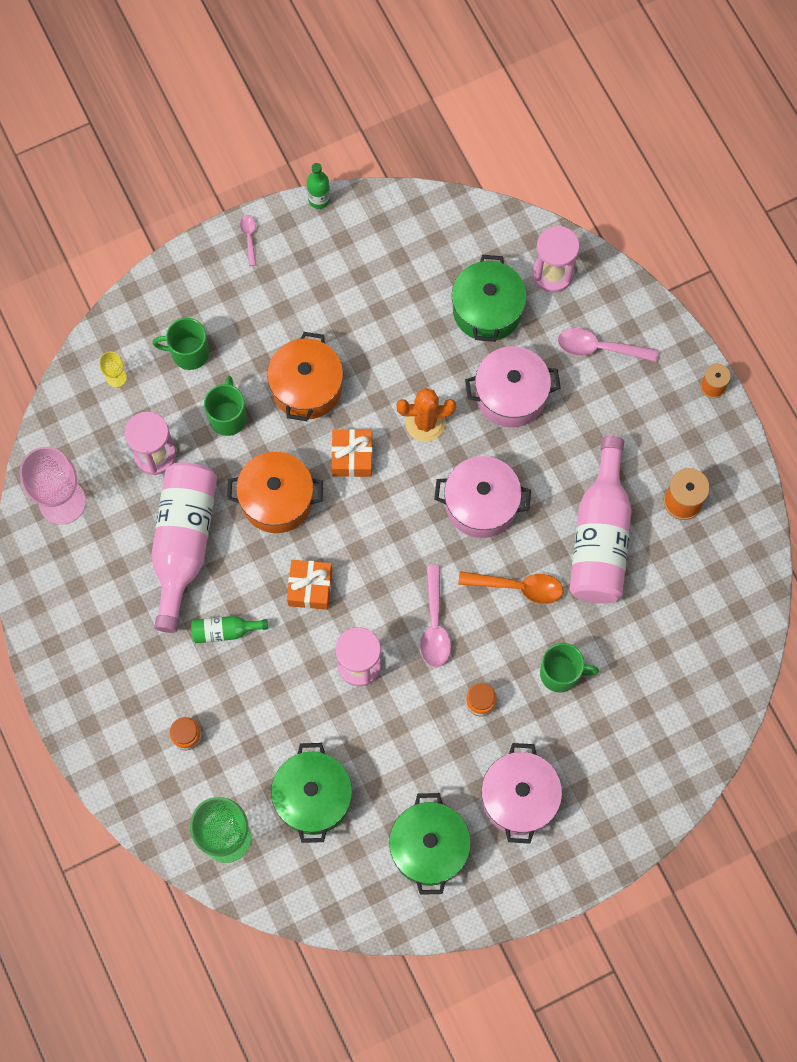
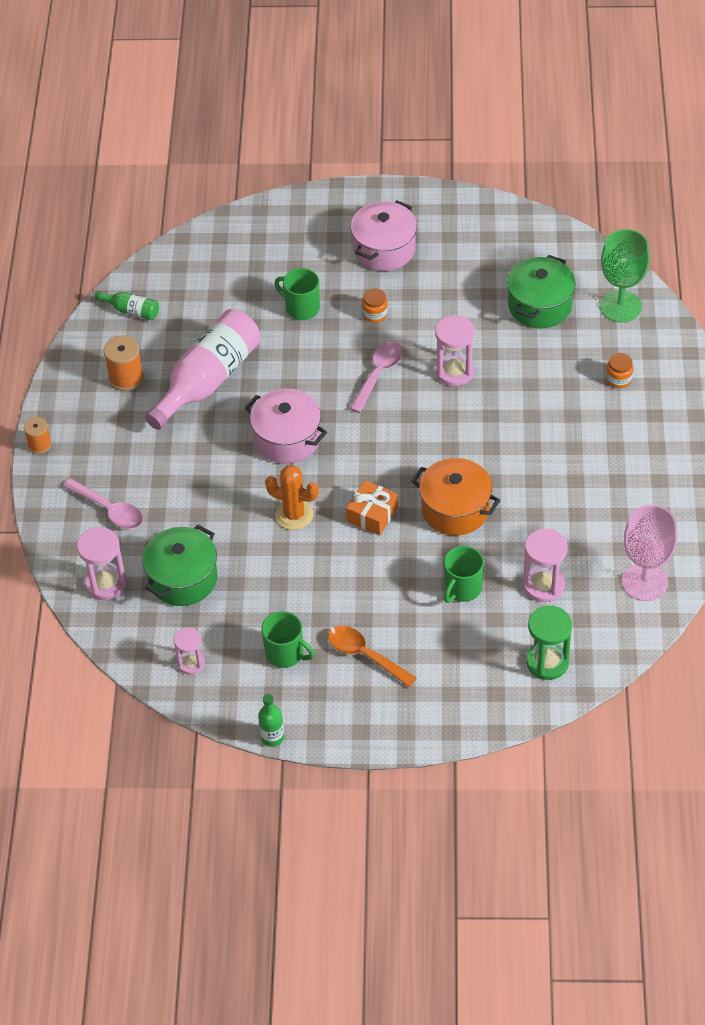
camera: 150 degrees left, 20 degrees down
yellow goblet [99,351,127,387] -> green hourglass [526,606,572,680]
pink bottle [151,462,217,633] -> none
green mug [152,318,209,370] -> green mug moved to [262,611,315,668]
green bottle [191,616,268,643] -> green bottle moved to [95,291,159,320]
pink spoon [240,215,256,266] -> none
orange pot [267,332,343,421] -> none
orange gift [287,560,332,610] -> none
green pot [389,793,471,895] -> none
orange spoon [458,571,563,604] -> orange spoon moved to [328,625,417,687]
pink pot [465,346,561,427] -> none
none -> pink hourglass [174,627,205,675]

